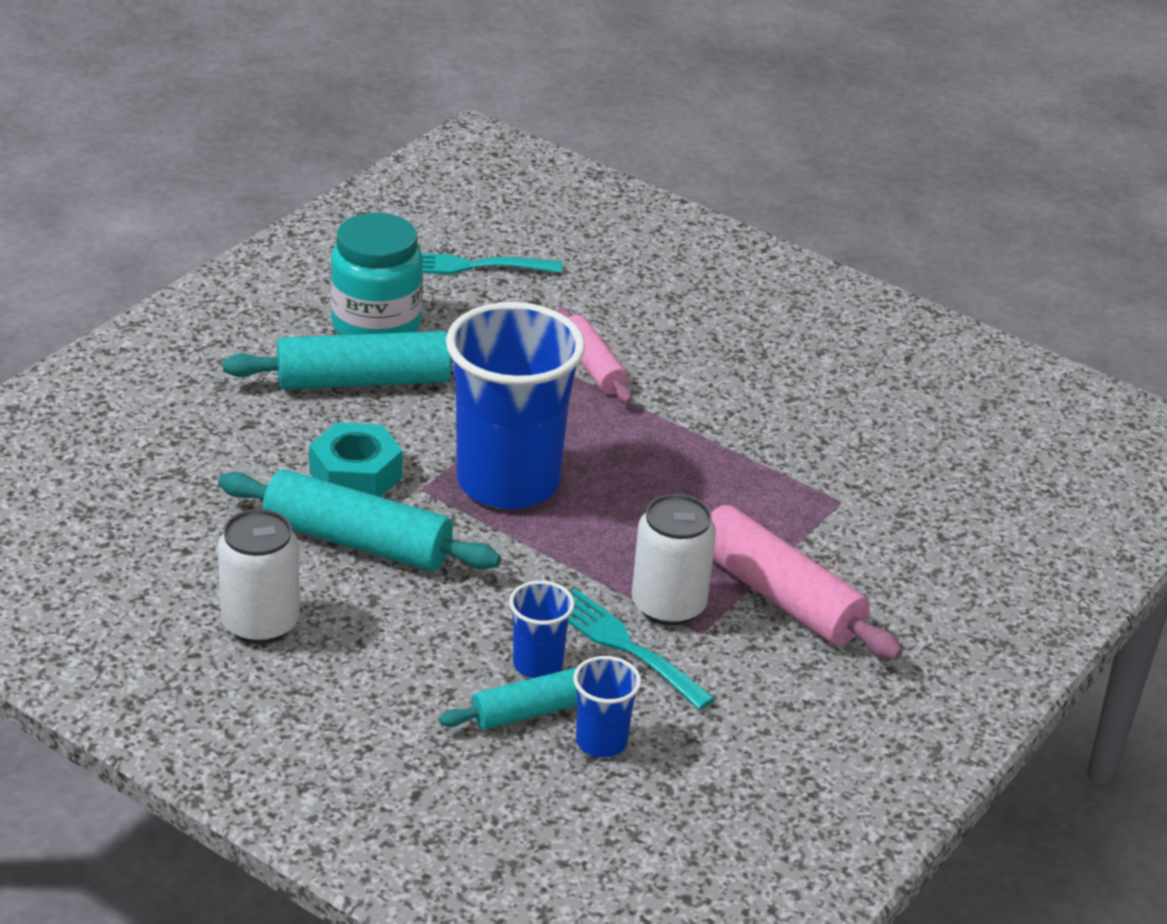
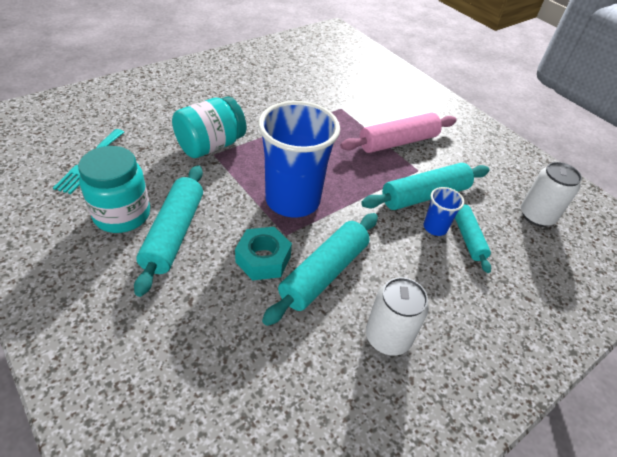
camera: 75 degrees left, 10 degrees up
pink rolling pin [558,307,632,404] -> turquoise jar [172,96,246,158]
turquoise fork [568,588,715,710] -> turquoise rolling pin [361,163,490,210]
blue cup [573,656,641,758] -> none
white can [632,494,716,626] -> white can moved to [521,162,582,227]

